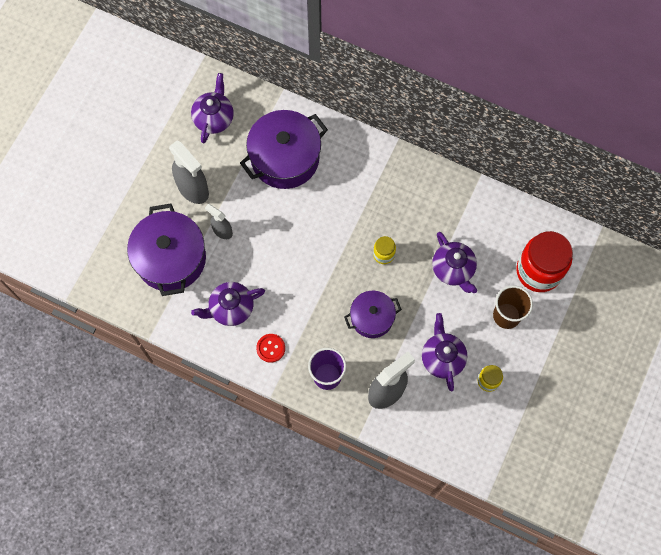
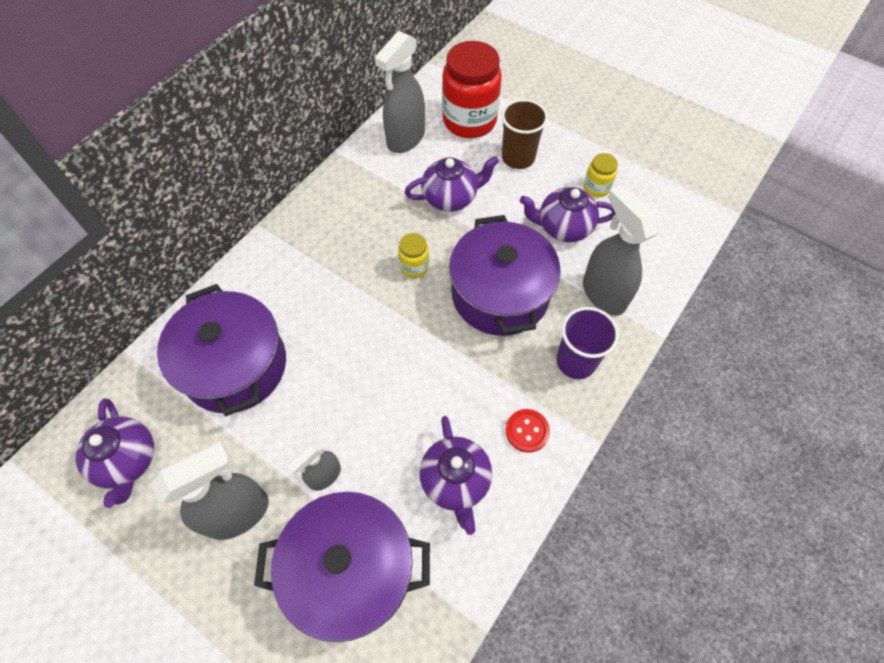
camera: 80 degrees left, 10 degrees down
purple teapot [191,73,234,143] -> purple teapot turned 135 degrees counterclockwise [75,398,154,508]
purple pot [344,291,402,338] -> purple pot [449,215,561,336], size x1.69
none -> grey spray bottle [375,31,425,153]

